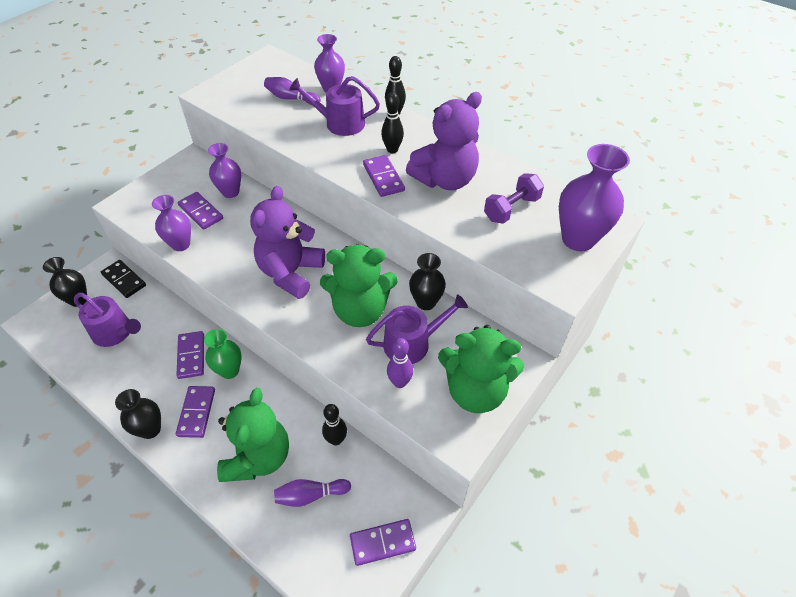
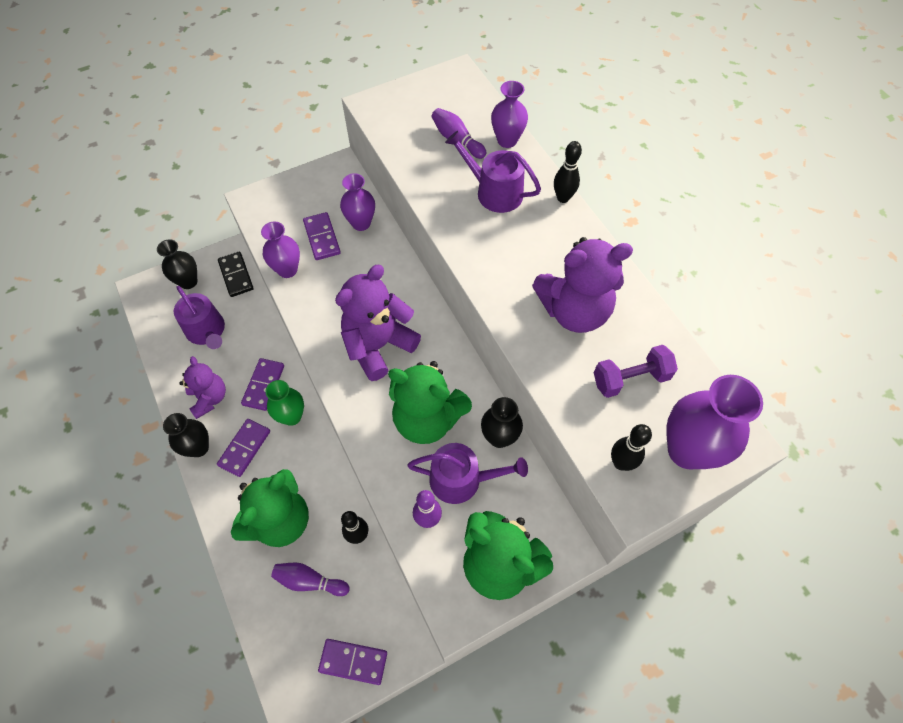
camera: 25 degrees right, 10 degrees up
purple domino [363,155,405,197] -> none
black bowling pin [381,92,404,153] -> black bowling pin moved to [611,424,652,471]
none -> purple teddy bear [179,356,226,419]

